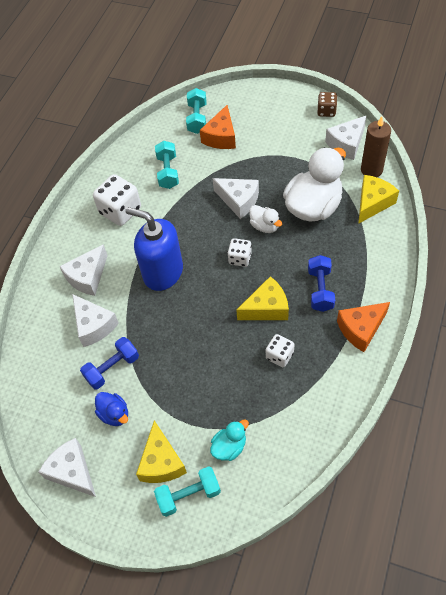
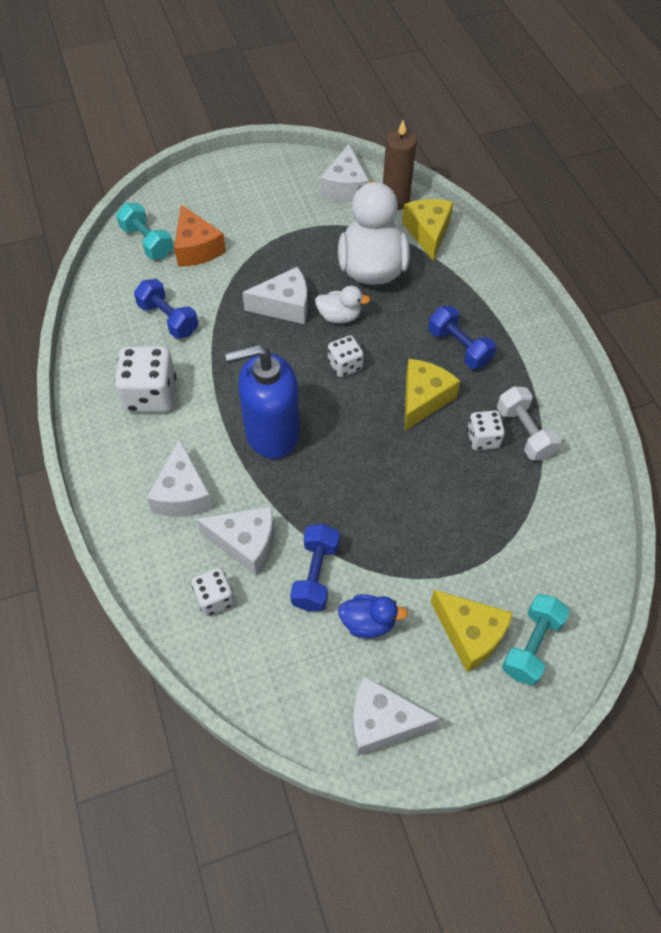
camera: 45 degrees left, 0 degrees up
turquoise dumbbell [155,141,179,189] -> blue dumbbell [134,279,198,339]
turquoise duck [210,419,249,461] -> none
brown dice [317,92,337,117] -> none
orange cheese [337,302,390,352] -> none
none -> white dice [191,568,234,616]
none -> white dumbbell [497,386,562,460]

